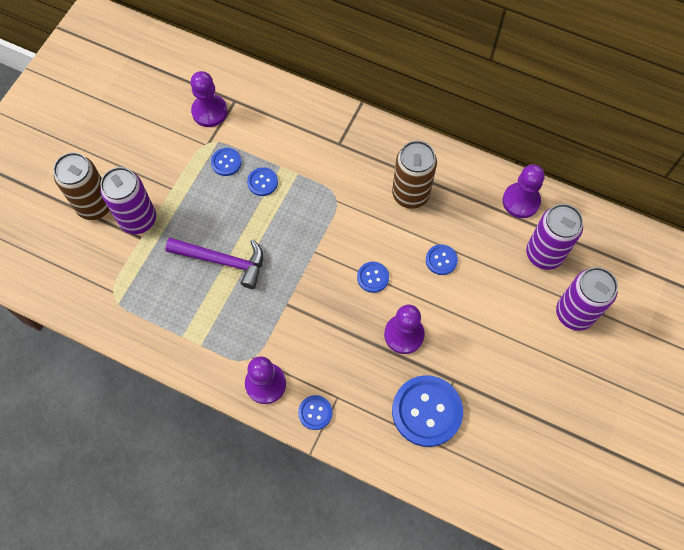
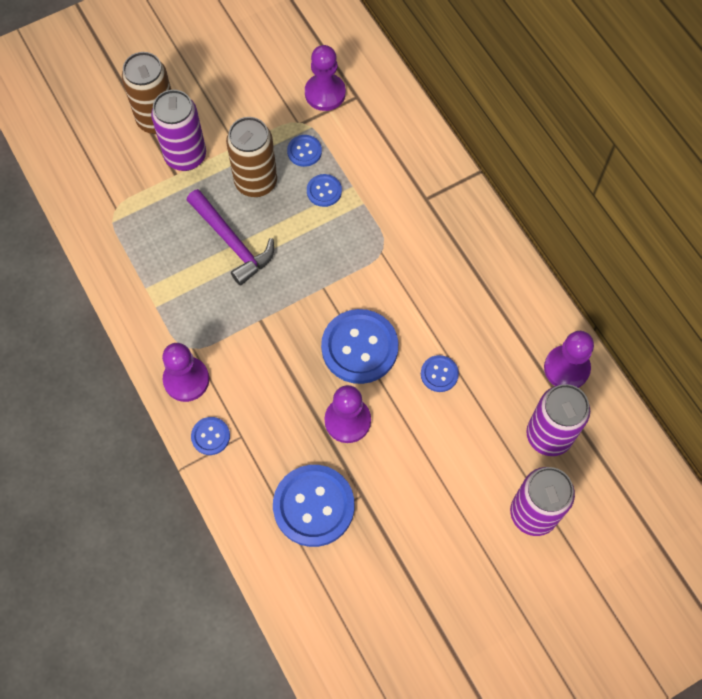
camera: 35 degrees right, 0 degrees up
blue button [357,262,389,293] -> blue button [321,309,399,384], size x2.05
brown can [392,141,437,209] -> brown can moved to [226,117,277,197]

